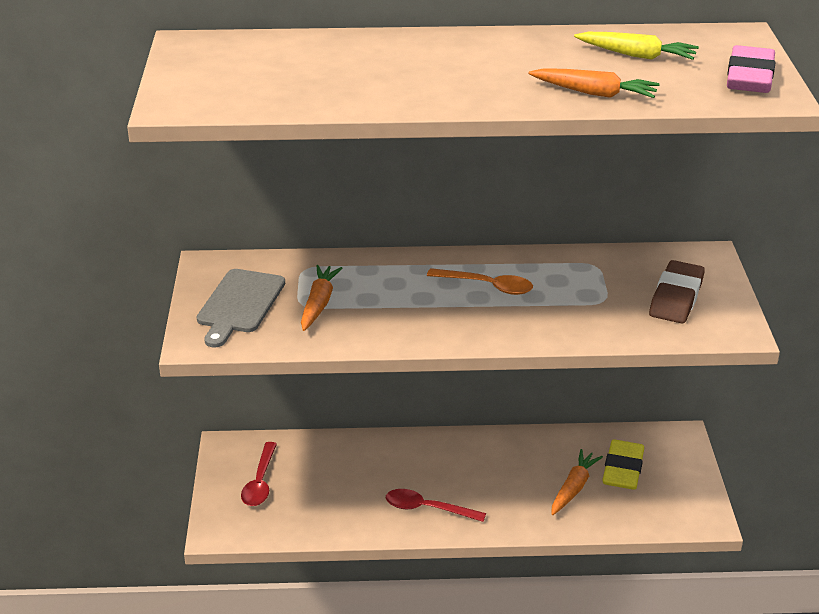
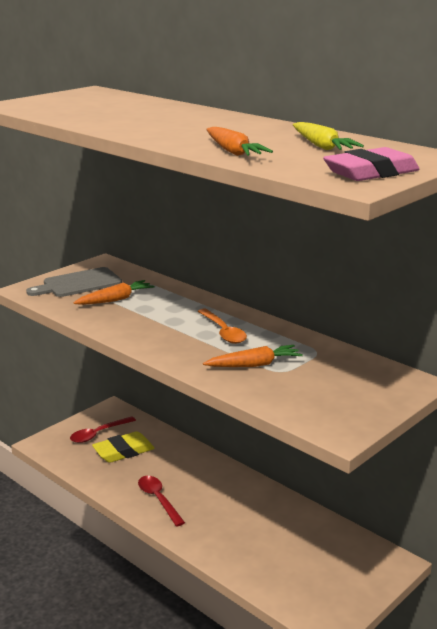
camera: 45 degrees right, 10 degrees down
orange carrot [551,449,603,515] -> orange carrot moved to [203,345,303,367]
yellow eraser [602,440,644,490] -> yellow eraser moved to [92,431,155,463]
brown eraser [649,260,705,323] -> none

